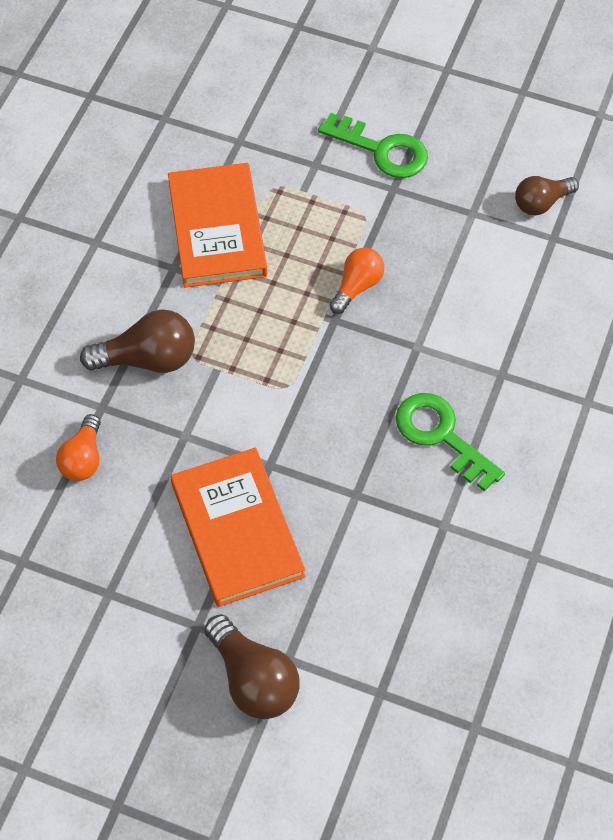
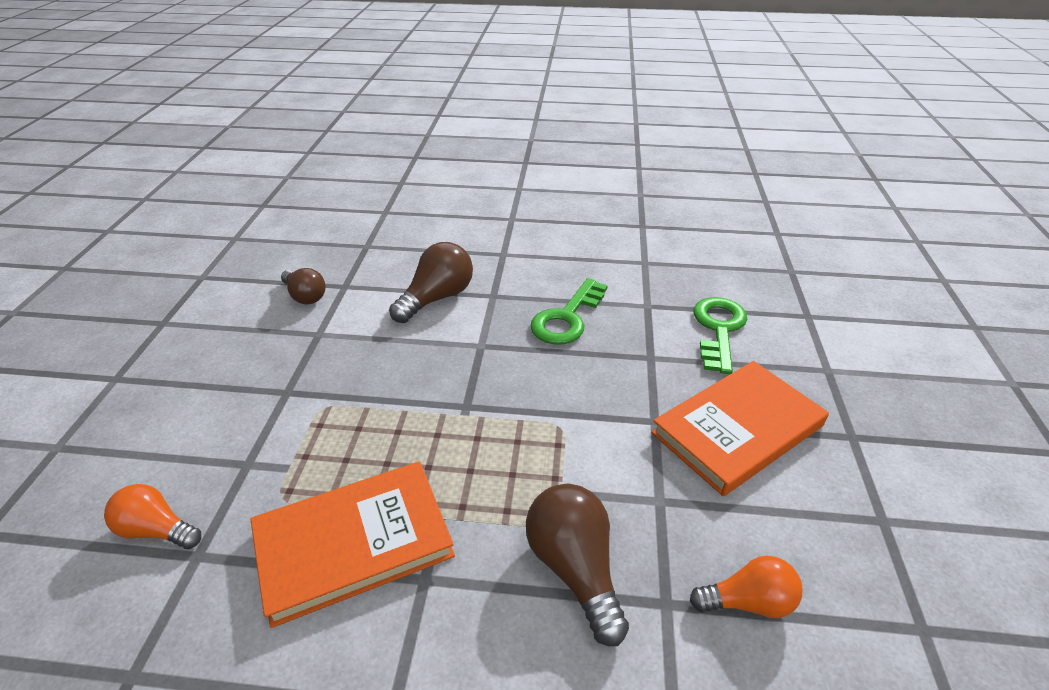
camera: 105 degrees left, 20 degrees down
brown light bulb [204,614,299,719] -> brown light bulb moved to [389,242,473,323]
green key [318,113,428,178] -> green key moved to [693,297,748,374]
orange light bulb [330,248,384,314] -> orange light bulb moved to [104,484,201,549]

